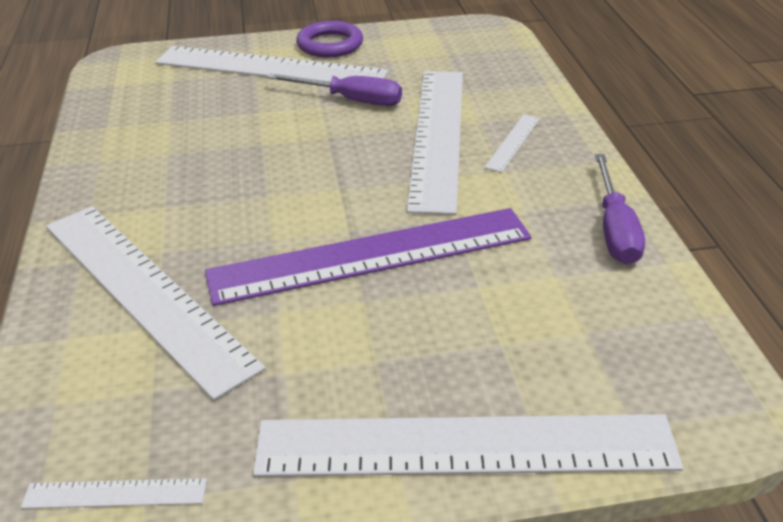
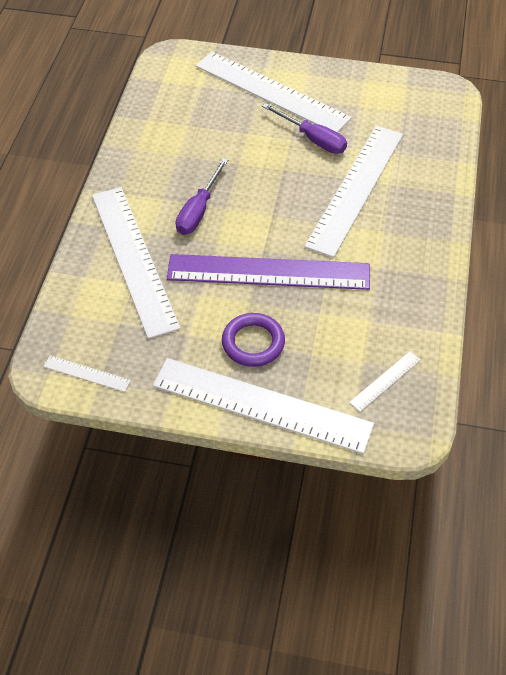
camera: 20 degrees right, 15 degrees up
purple ring [296,21,363,57] -> purple ring moved to [222,313,285,367]
white ruler [484,114,540,172] -> white ruler moved to [349,351,421,412]
purple screwdriver [595,154,645,264] -> purple screwdriver moved to [176,158,228,235]

